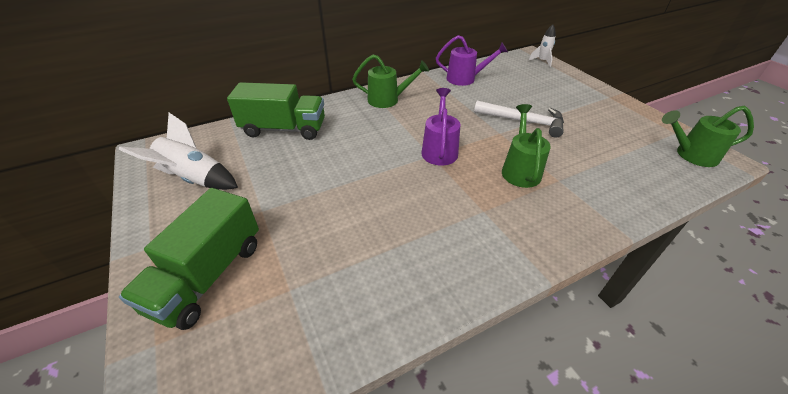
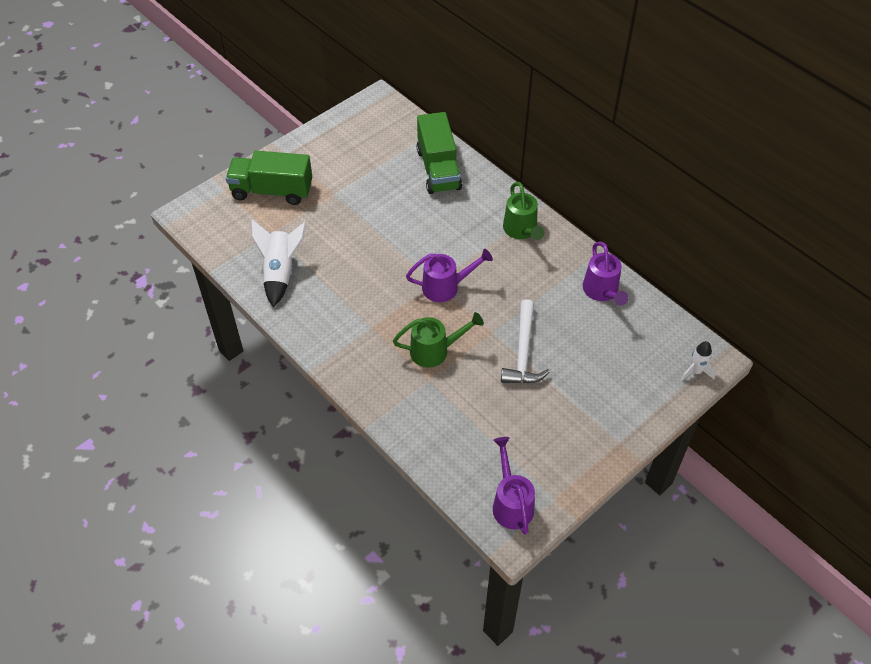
camera: 75 degrees right, 10 degrees up
white rocket [119,113,238,190] -> white rocket moved to [251,220,307,308]
green watering can [662,106,754,167] -> purple watering can [493,437,535,535]

